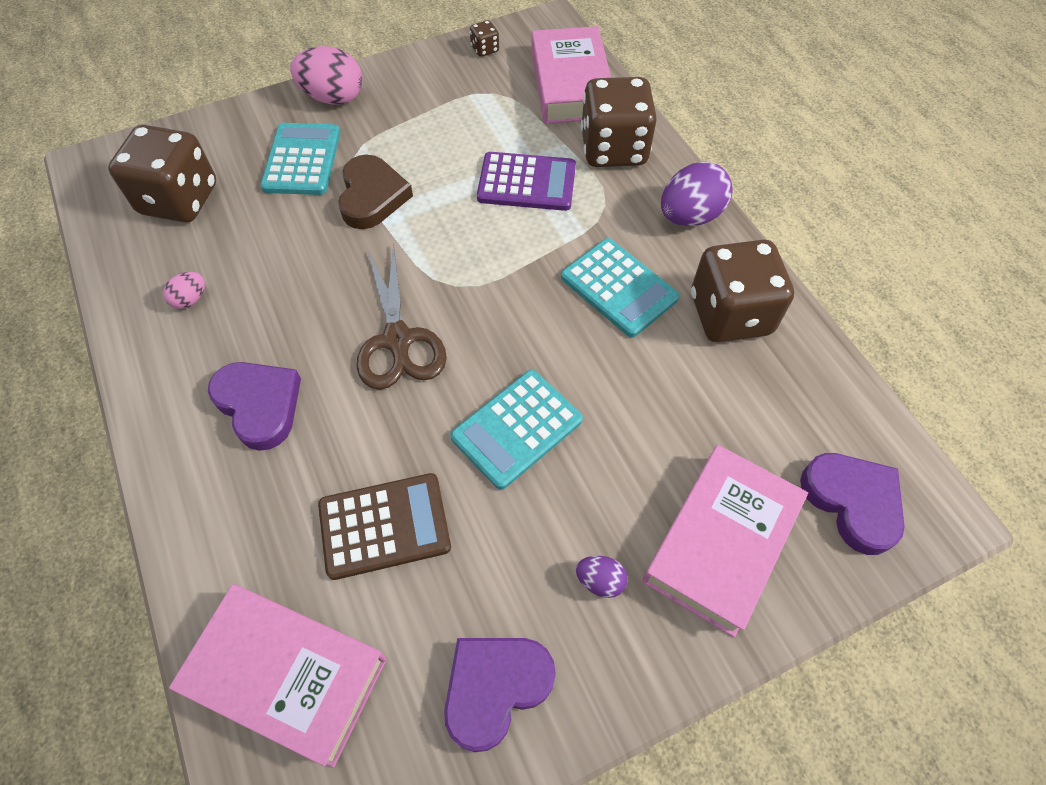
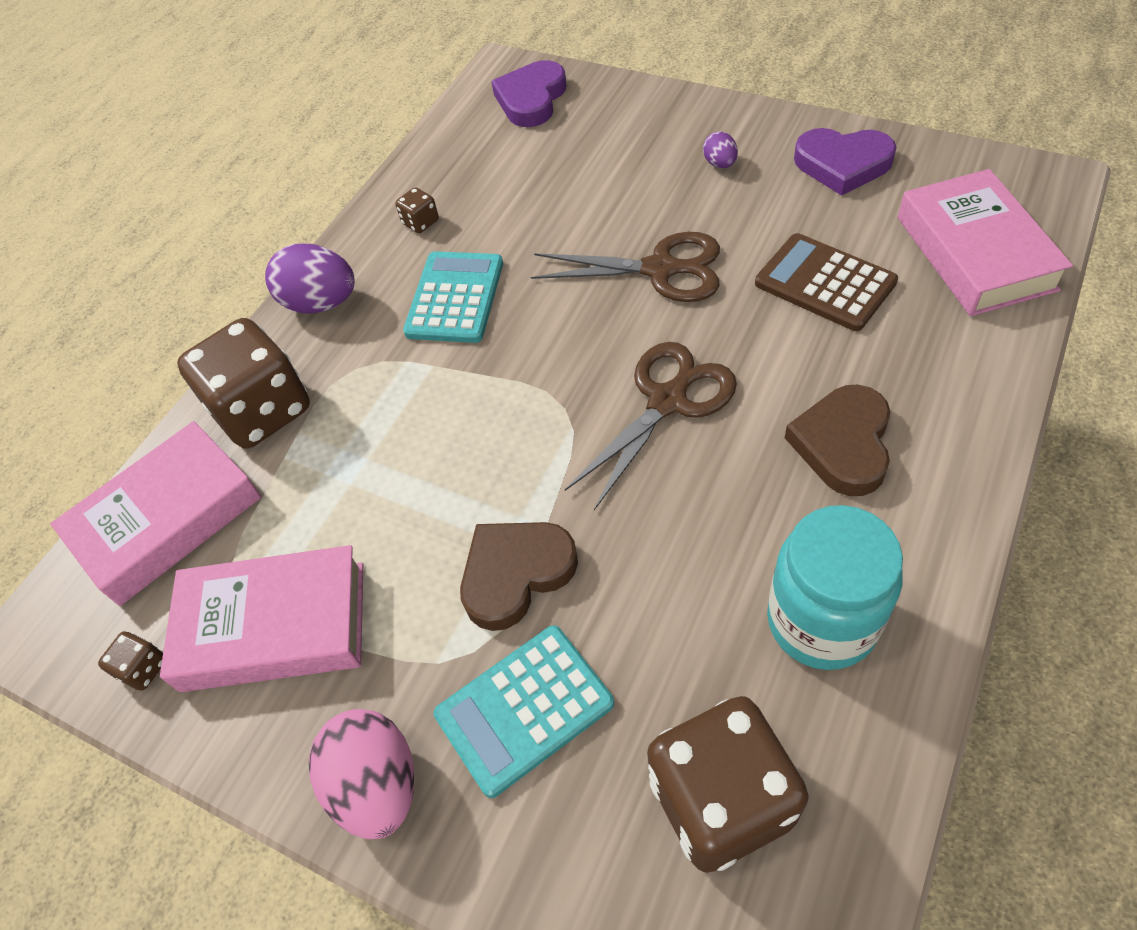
camera: 120 degrees left, 5 degrees down
pink egg [163,272,205,309] -> turquoise jar [767,505,903,670]
purple heart [208,362,301,451] -> brown heart [785,385,890,496]
turquoise calculator [450,370,583,490] -> brown scissors [531,232,720,302]
purple calculator [477,152,576,211] -> none
pink book [642,445,808,637] -> pink book moved to [160,545,363,692]
brown dice [691,240,794,343] -> brown dice [395,187,439,233], size x0.41

